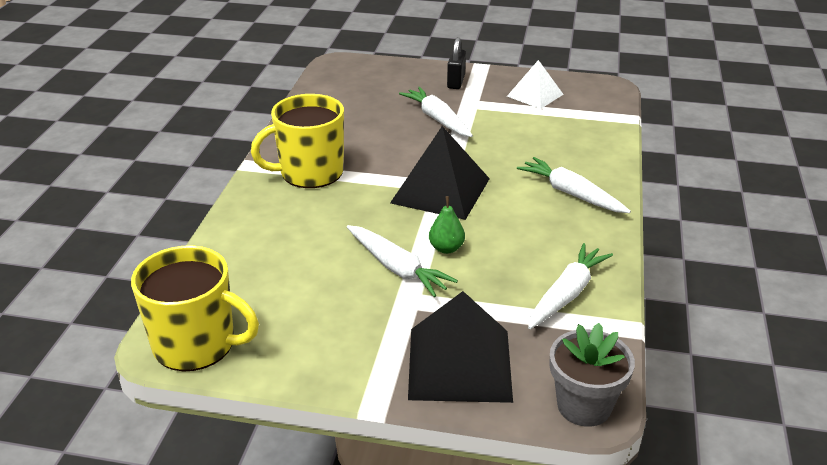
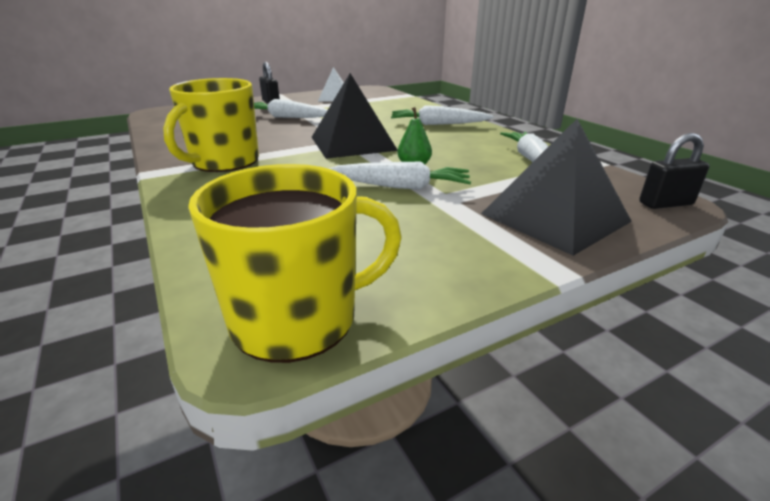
camera: 40 degrees left, 5 degrees down
grey flower pot [550,323,635,427] -> black padlock [639,133,709,209]

